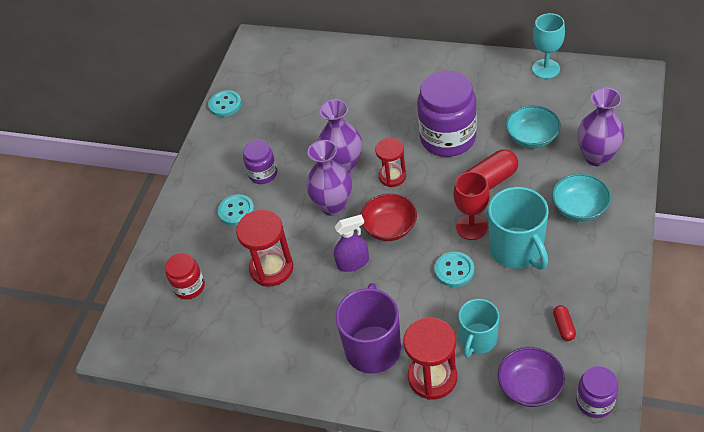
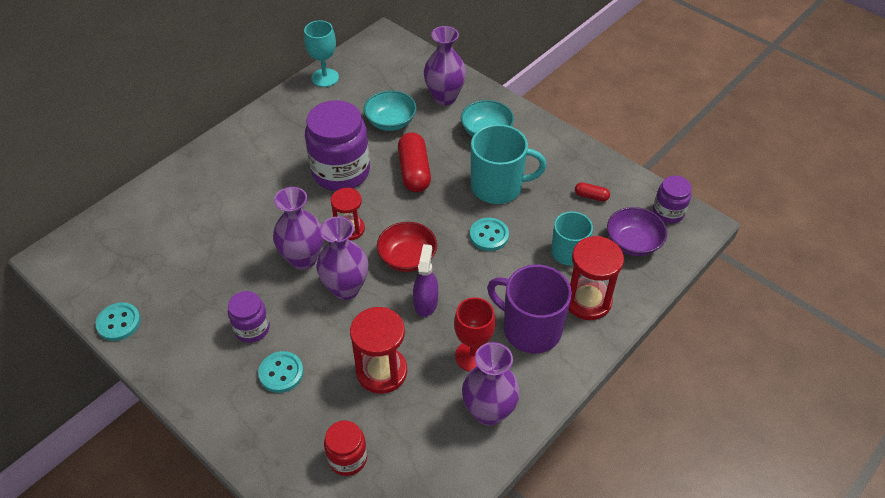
camera: 70 degrees left, 0 degrees up
red goblet [453,171,490,240] -> red goblet moved to [454,297,496,372]
none -> purple vase [462,342,520,426]

